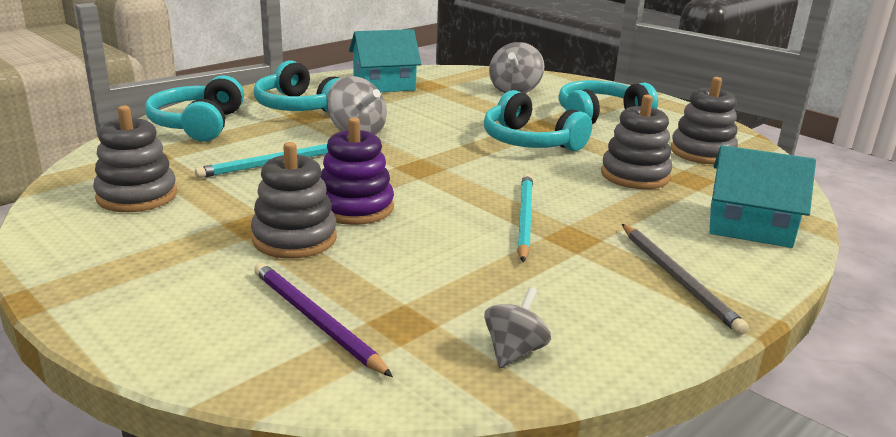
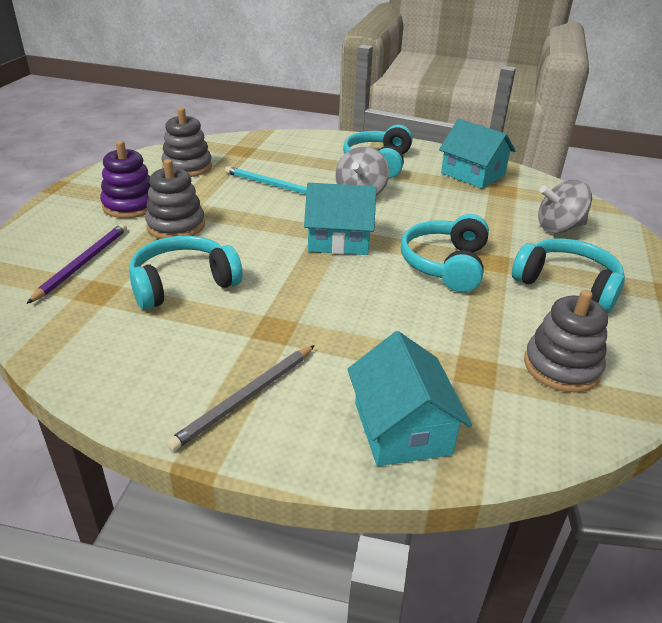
camera: 60 degrees right, 10 degrees up
turquoise headphones [145,75,244,142] -> turquoise headphones moved to [129,236,243,310]
purple stacking toy [320,117,394,225] -> purple stacking toy moved to [100,141,150,218]
grey spinning top [484,287,551,368] -> none
turquoise pencil [517,174,533,262] -> none
grey stacking toy [601,95,672,189] -> none
none -> turquoise house [304,183,377,255]

